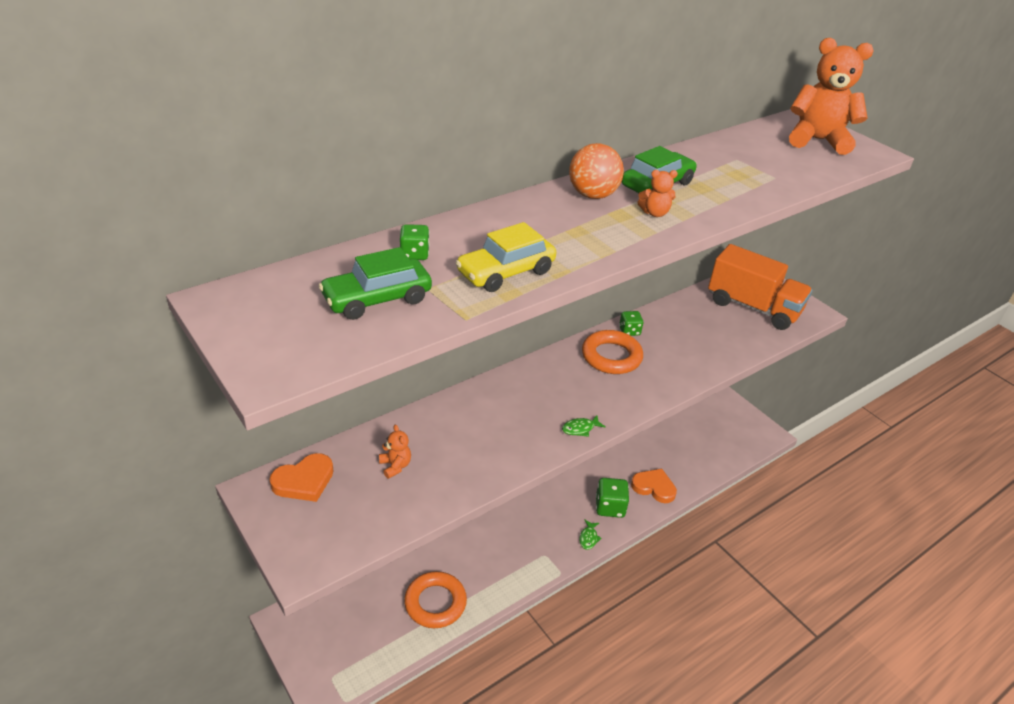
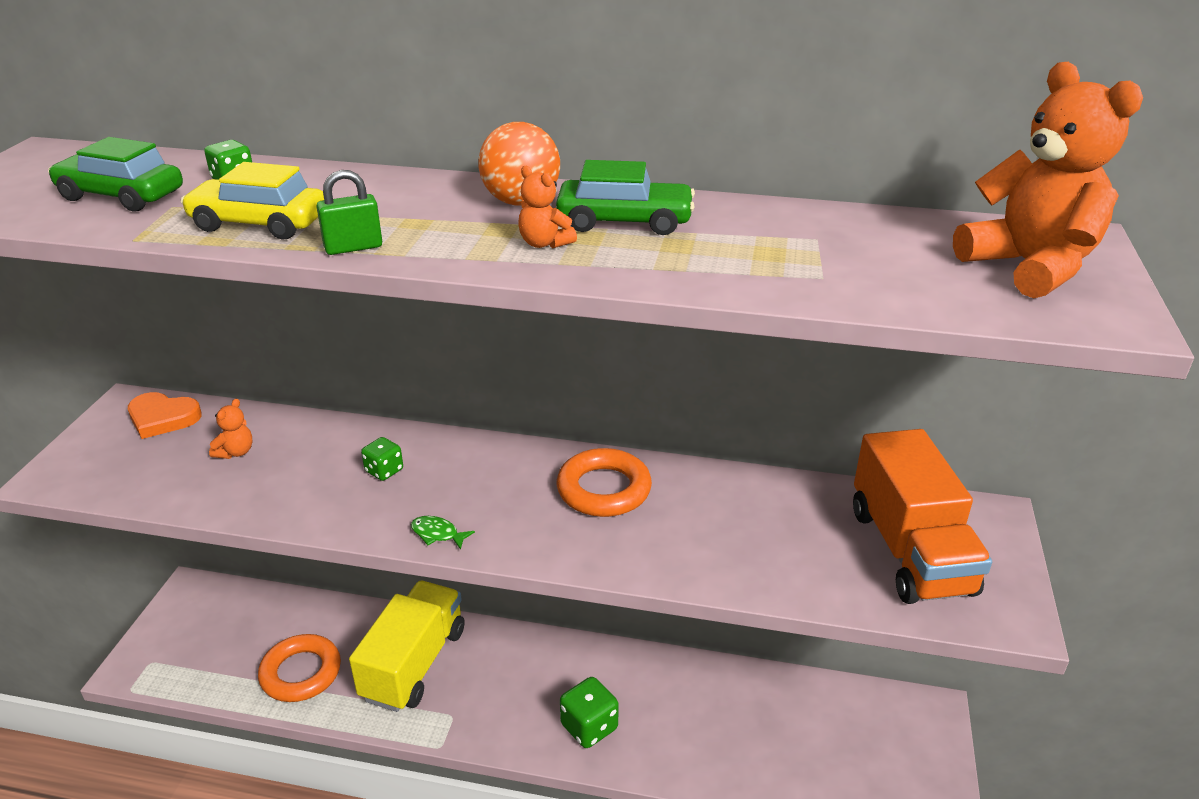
camera: 50 degrees right, 5 degrees down
green fish [579,519,601,550] -> none
green dice [619,311,643,336] -> green dice moved to [361,437,403,481]
orange heart [631,469,677,503] -> none
none -> green padlock [316,170,382,255]
none -> yellow truck [349,581,465,712]

